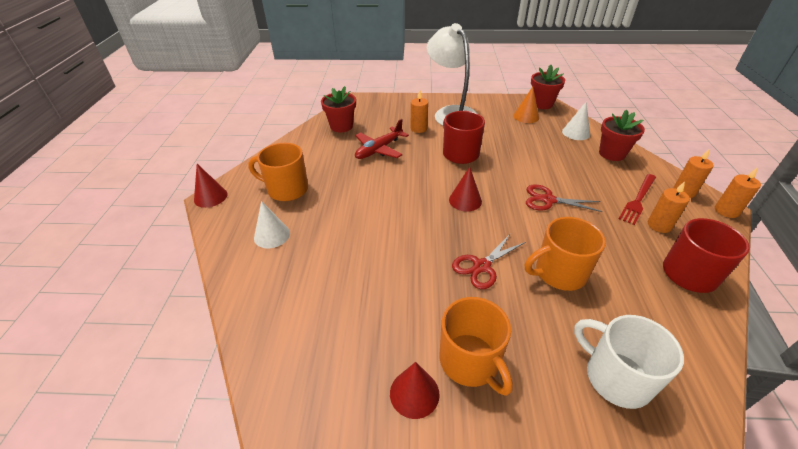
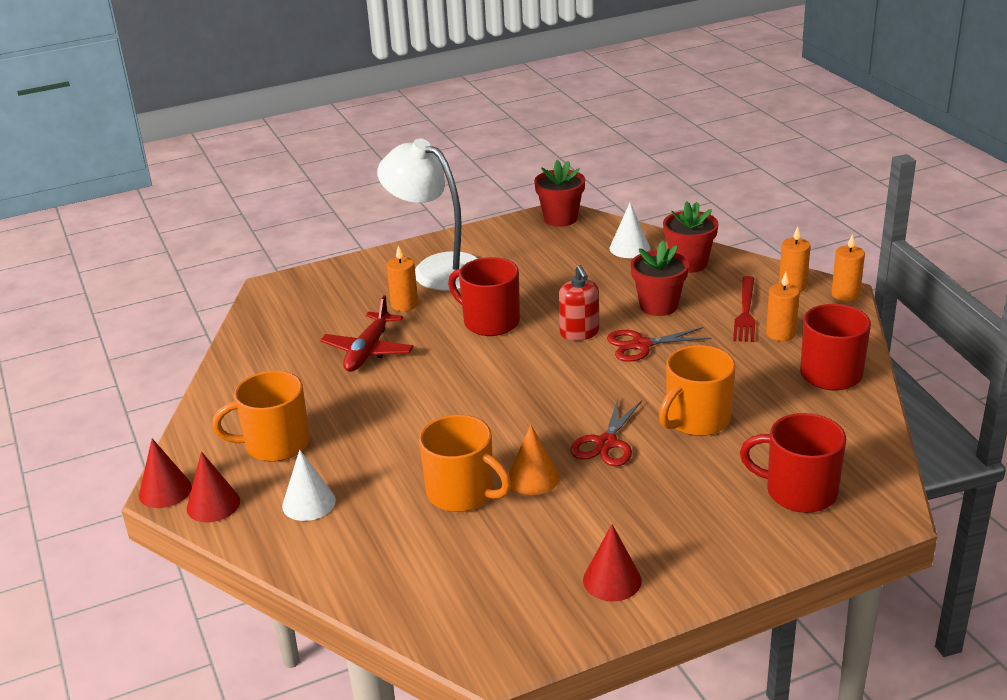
camera: 25 degrees left, 10 degrees down
red flower pot [321,86,356,133] -> red flower pot moved to [631,241,689,316]
orange mug [440,297,513,396] -> orange mug moved to [419,415,511,512]
red cone [449,167,482,212] -> red cone moved to [187,451,240,523]
orange cone [513,87,539,123] -> orange cone moved to [509,424,560,495]
white mug [574,315,684,409] -> red mug [740,413,846,513]
none -> red soap dispenser [559,265,599,341]

